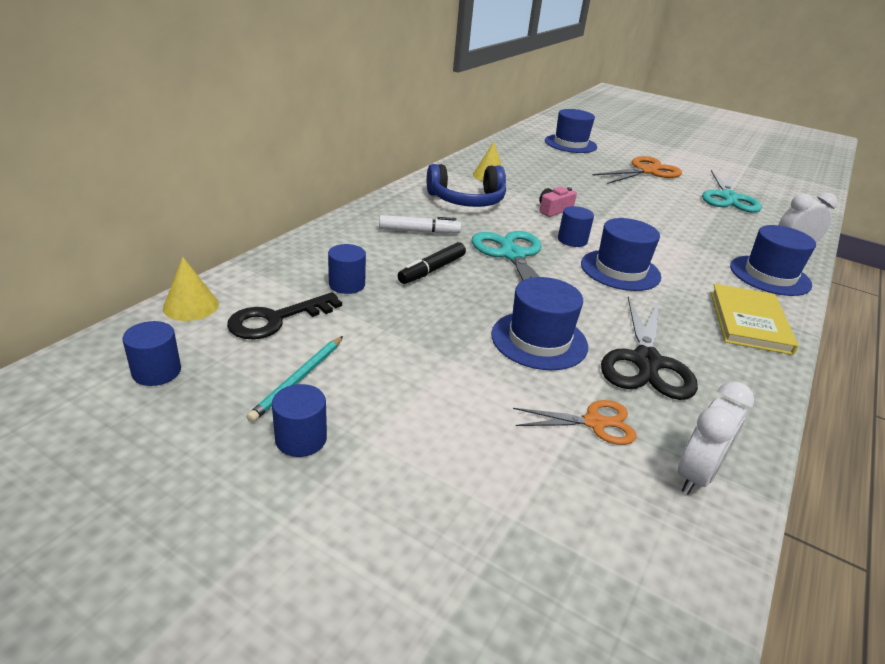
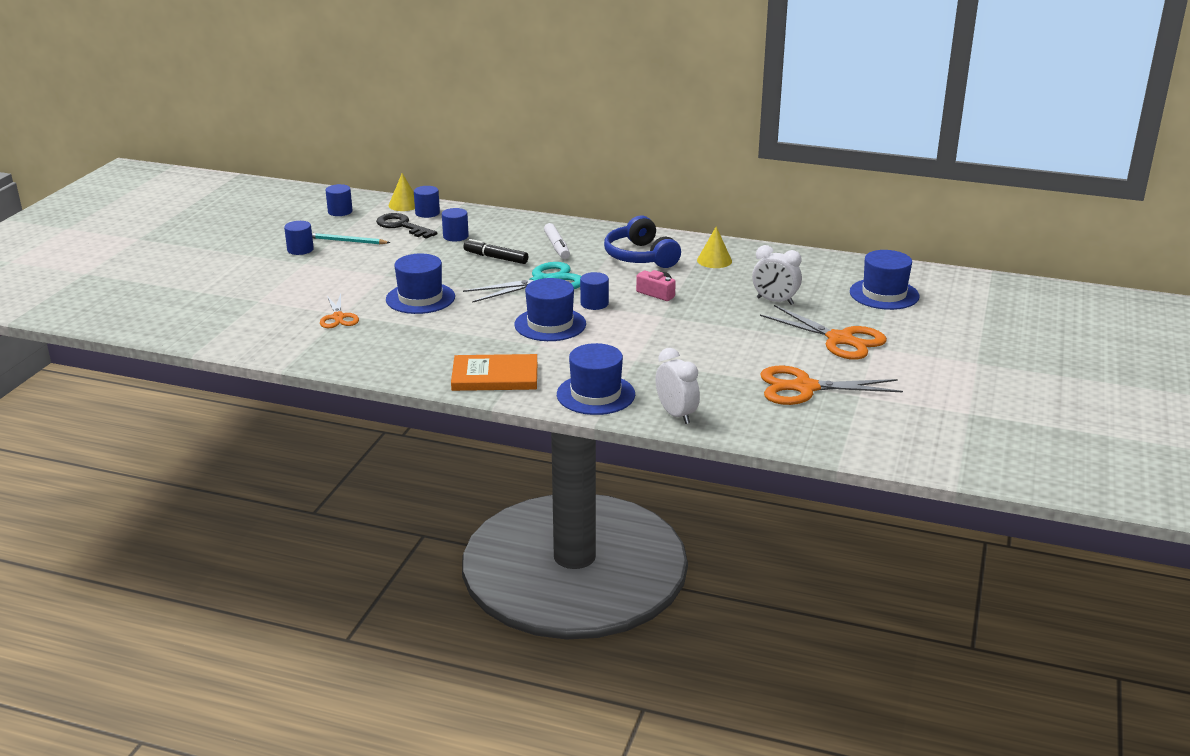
camera: 80 degrees right, 5 degrees down
black scissors [601,296,698,400] -> none
white clock [678,381,754,494] -> white clock moved to [752,245,802,305]
turquoise scissors [702,170,762,212] -> orange scissors [760,366,903,405]
yellow book [710,284,799,355] -> orange book [451,354,537,391]
none -> blue cylinder [414,186,440,218]

